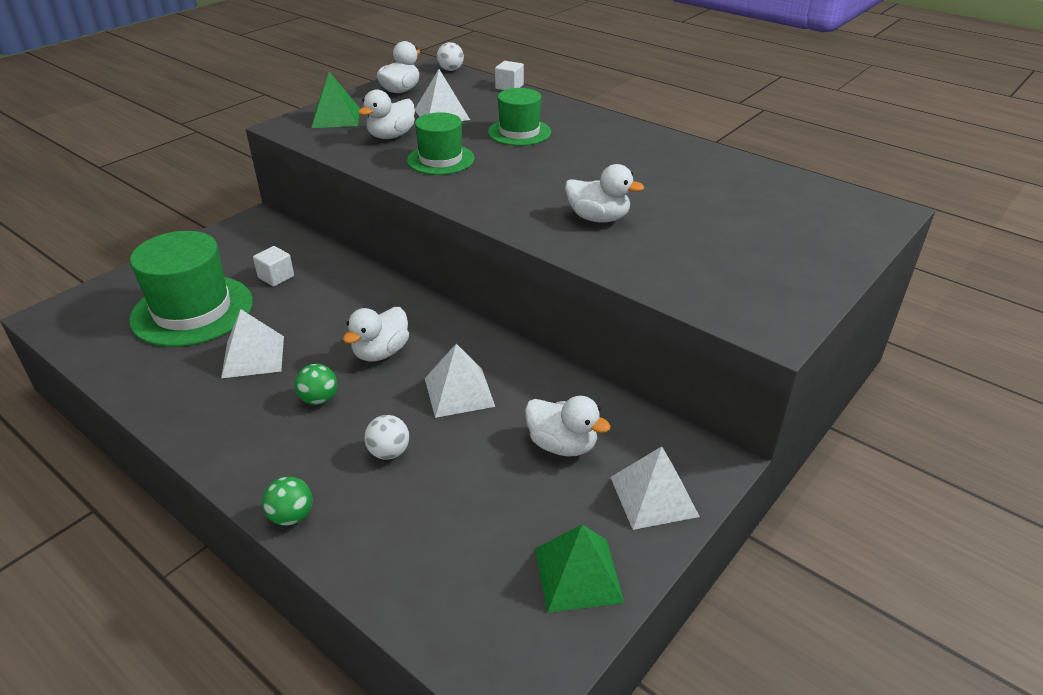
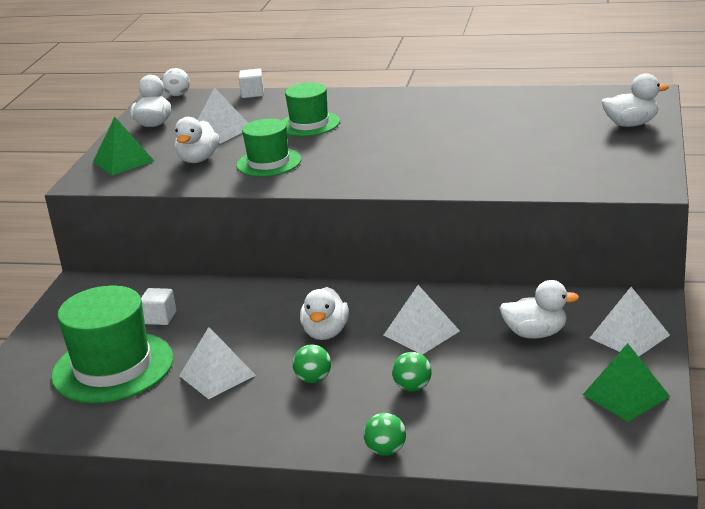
camera: 25 degrees left, 10 degrees down
white ball [364,415,409,460] -> green ball [392,352,432,391]
white duck [565,164,644,223] -> white duck moved to [602,73,669,127]

